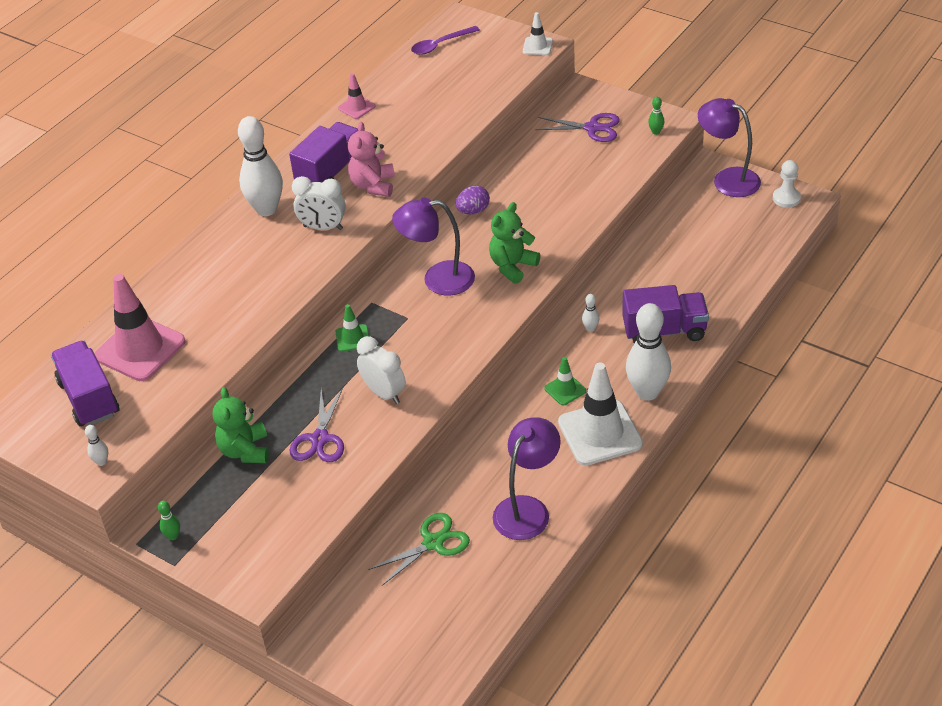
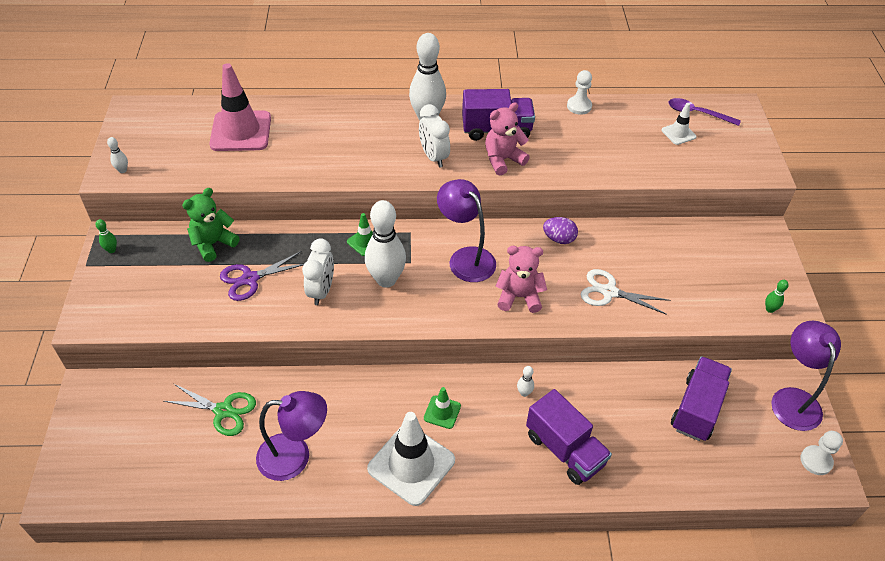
camera: 50 degrees right, 5 degrees up
purple truck [51,341,119,426] -> purple truck moved to [671,356,732,441]
pink traffic cone [338,73,376,119] -> white pawn [567,70,592,115]
green teddy bear [489,202,541,284] -> pink teddy bear [496,246,547,313]
white traffic cone [523,12,553,55] -> white traffic cone moved to [662,103,697,145]
purple scissors [535,113,620,142] -> none
white bowling pin [626,303,671,401] -> white bowling pin moved to [365,200,406,288]
none -> white scissors [581,269,670,315]

